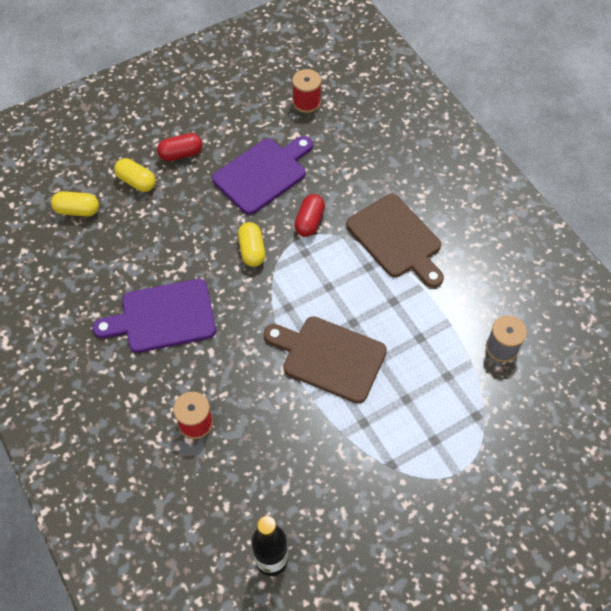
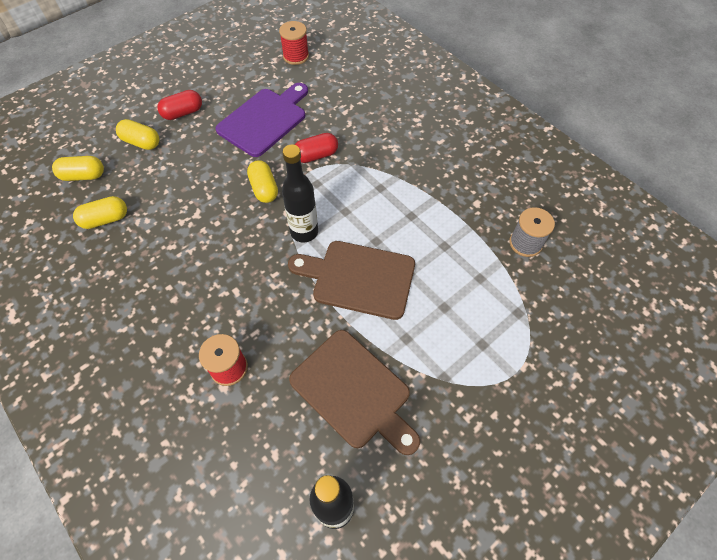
camera: 10 degrees left, 0 degrees up
purple cutting board [93,279,216,353] -> none
red capsule [294,194,325,237] -> red capsule turned 60 degrees clockwise [295,133,338,163]
brown cutting board [346,194,444,288] -> brown cutting board moved to [289,330,420,455]
none -> yellow capsule [73,196,127,229]
none -> black bottle [282,144,318,242]

